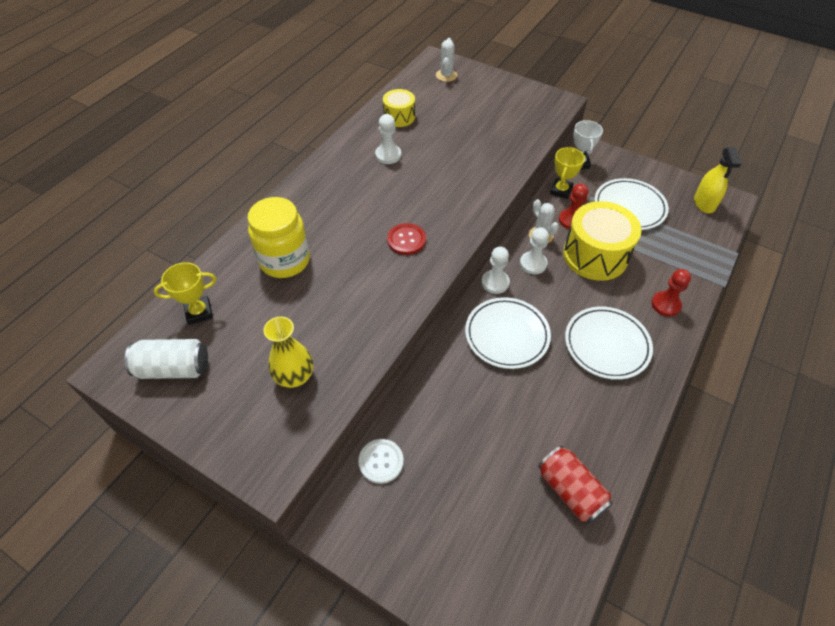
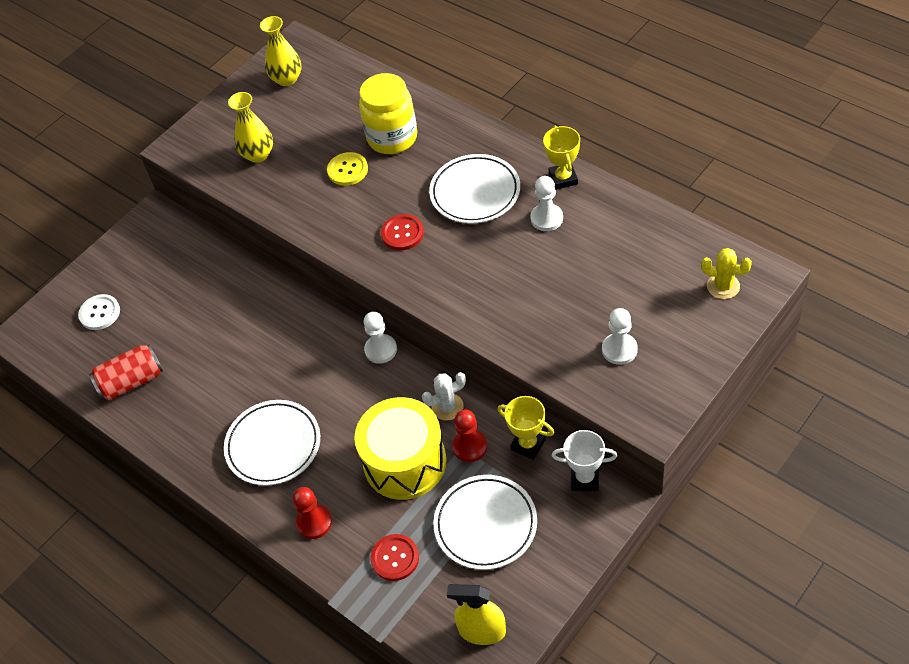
camera: 105 degrees right, 0 degrees up
white can [124,339,208,379] -> yellow vase [260,16,302,86]
yellow trophy [154,262,216,325] -> yellow trophy moved to [543,126,580,190]
white button [358,439,404,484] -> white button moved to [78,294,120,330]
yellow drum [383,89,415,127] -> none
white cactus [436,38,457,82] -> yellow cactus [701,248,752,299]
white plate [465,297,551,369] -> white plate moved to [429,154,520,224]
white pawn [520,227,549,274] -> white pawn moved to [602,308,638,365]
none -> yellow button [327,152,368,186]
none -> red button [371,534,419,581]

